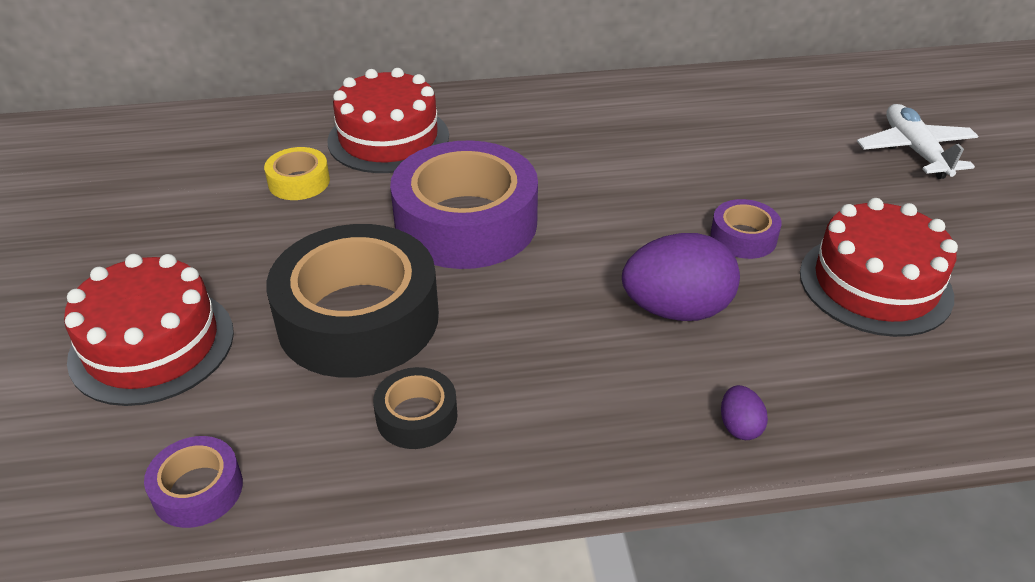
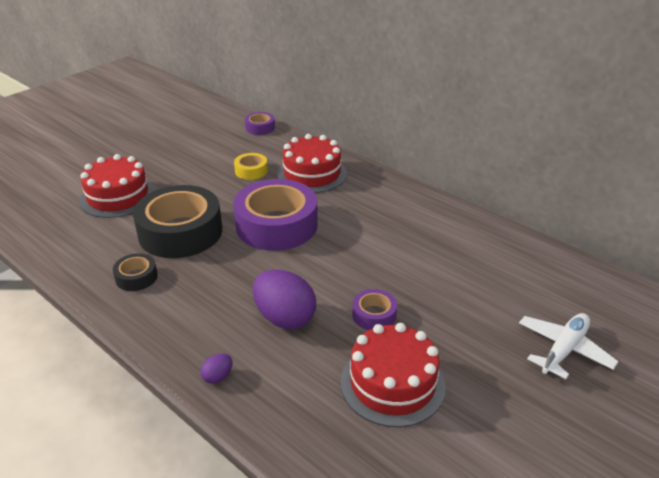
camera: 50 degrees right, 5 degrees down
purple tape [144,436,243,528] -> purple tape moved to [245,112,275,135]

